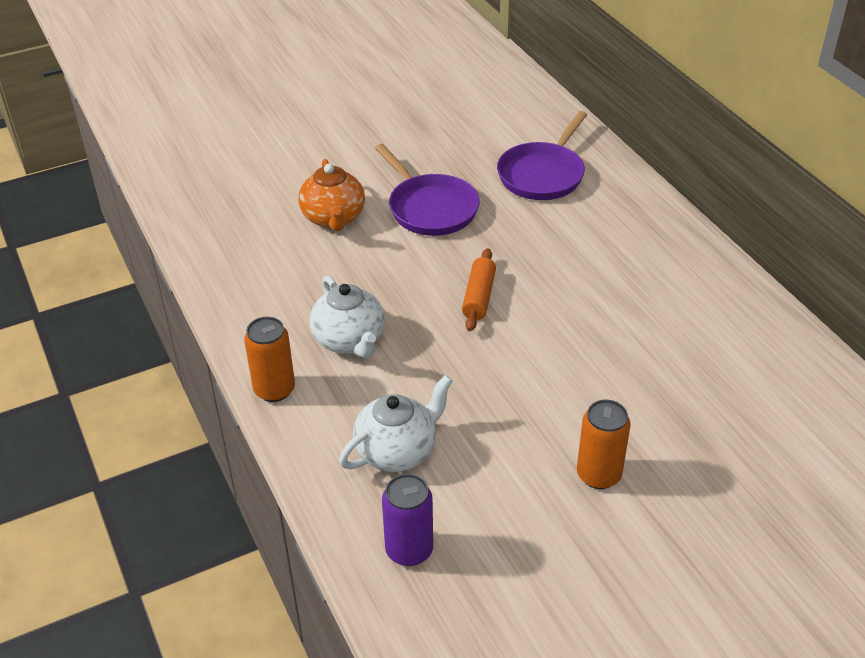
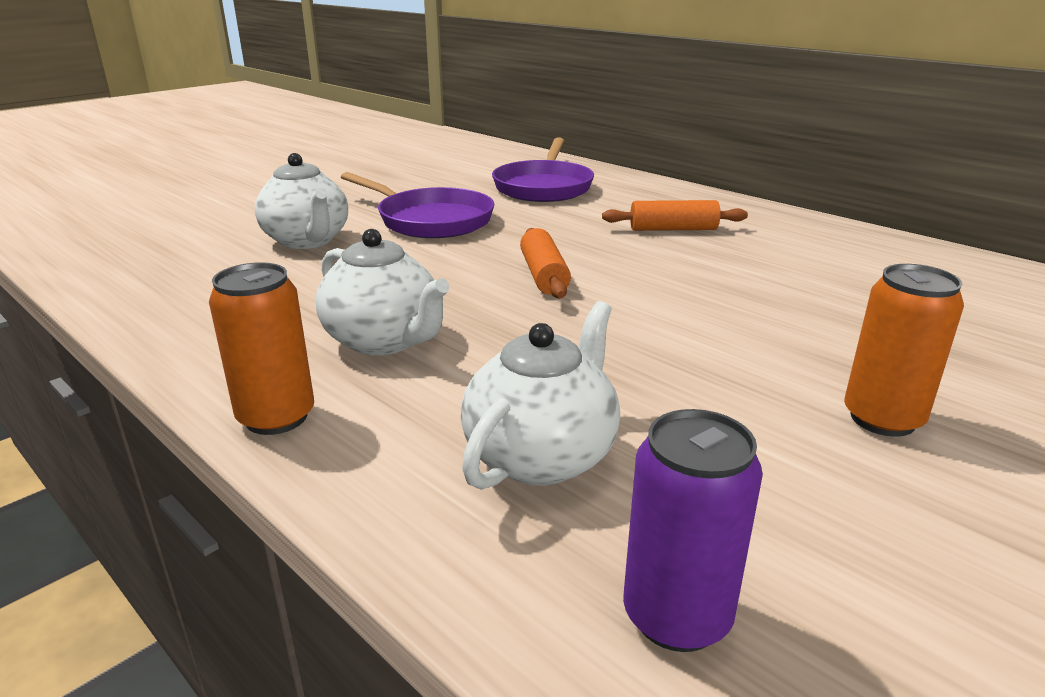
camera: 20 degrees left, 15 degrees down
orange teapot [299,159,365,231] -> white teapot [255,153,348,249]
none -> orange rolling pin [602,200,748,231]

